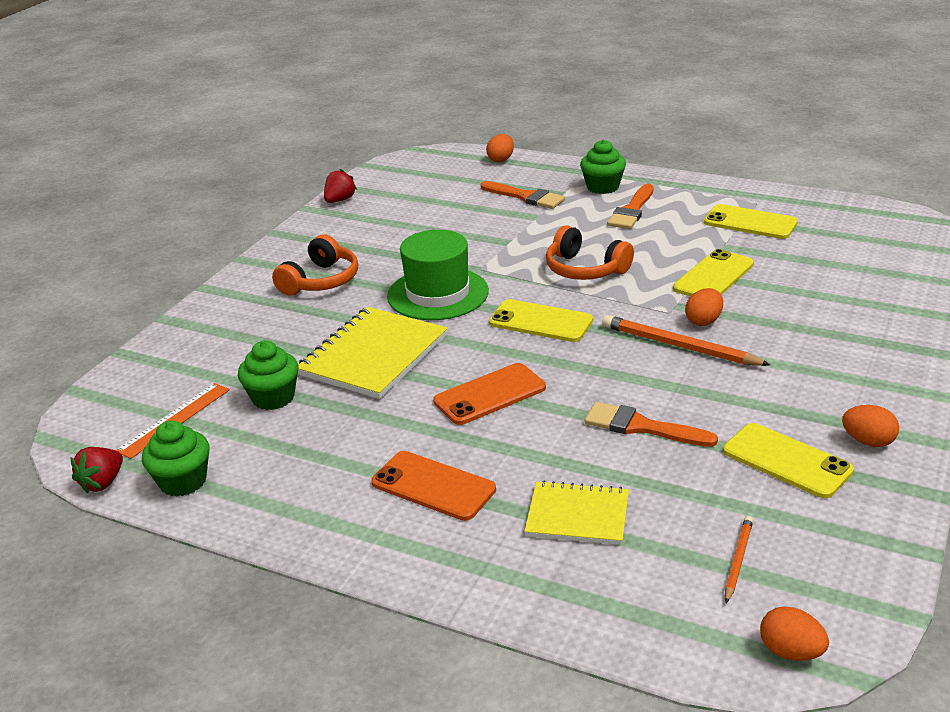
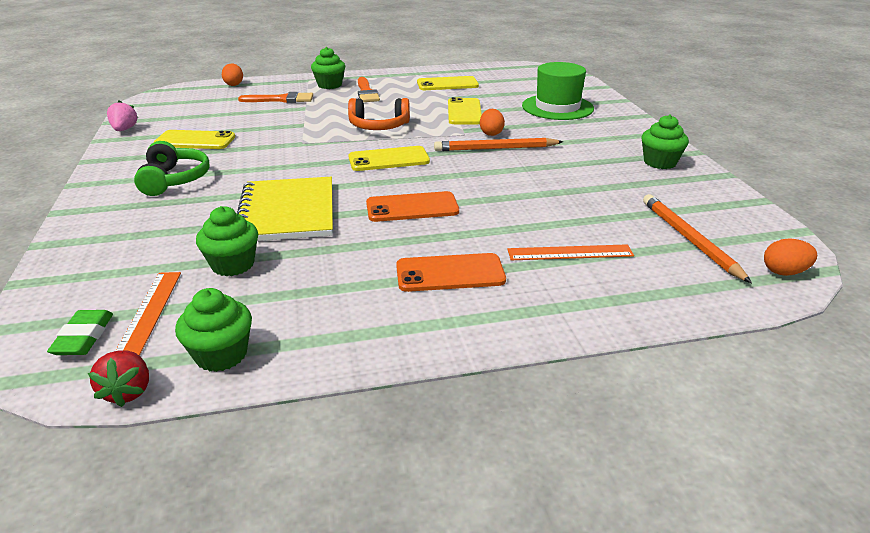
camera: 40 degrees left, 0 degrees up
orange headphones [272,234,358,296] -> green headphones [134,141,210,196]
red strawberry [324,169,357,203] -> pink strawberry [107,101,138,131]
green hat [387,230,489,320] -> green hat moved to [522,62,594,120]
orange phone [433,363,546,425] -> orange phone turned 60 degrees clockwise [366,191,459,222]
yellow notebook [524,481,629,545] -> orange ruler [507,244,634,260]
orange brush [585,402,718,447] -> none
yellow phone [723,423,854,498] -> yellow phone moved to [153,130,235,149]
orange pencil [725,516,753,603] -> orange pencil [643,194,752,283], size x1.84
orange egg [842,405,899,447] -> green cupcake [641,115,689,169]
none -> green eraser [47,310,113,355]

